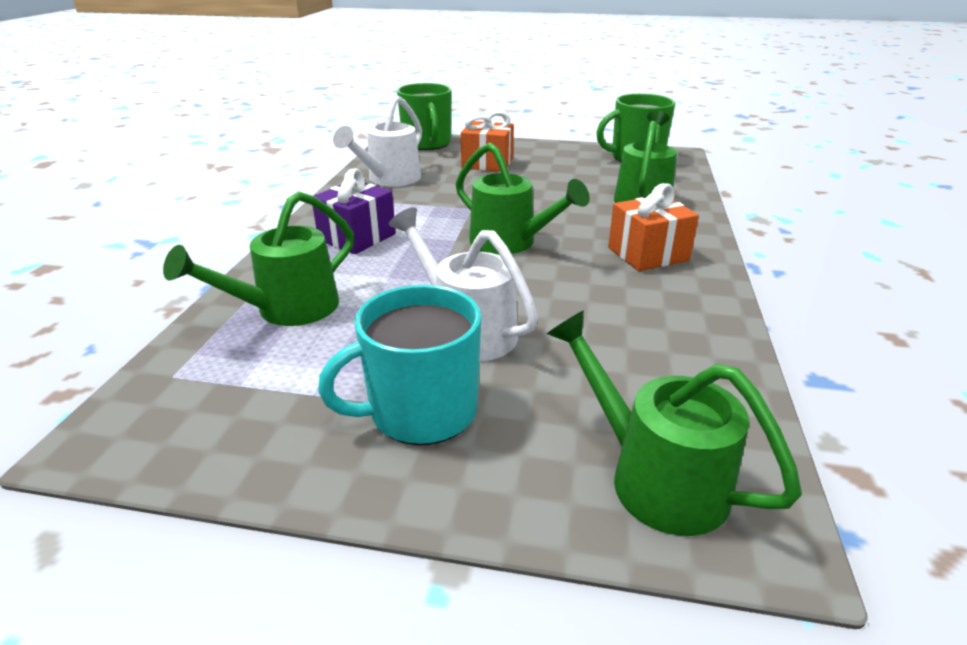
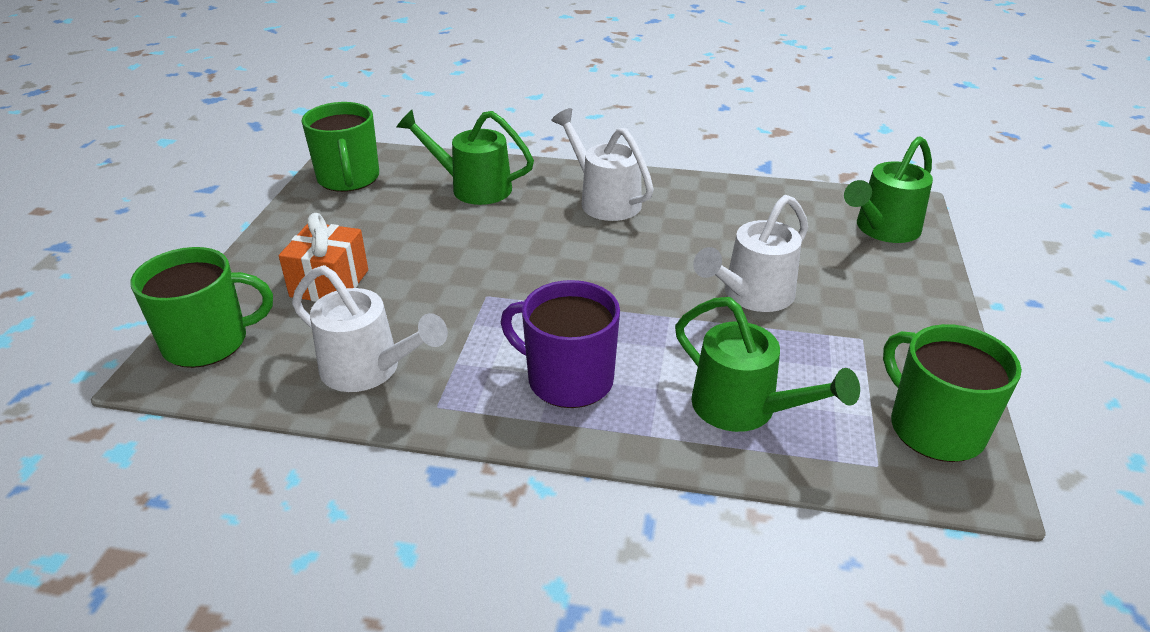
camera: 90 degrees left, 5 degrees up
purple gift [313,168,396,254] -> purple mug [501,280,620,408]
turquoise mug [318,285,482,445] -> none
green watering can [456,143,590,254] -> none
orange gift [608,183,699,271] -> white watering can [551,108,654,221]
none -> green mug [883,324,1022,462]

